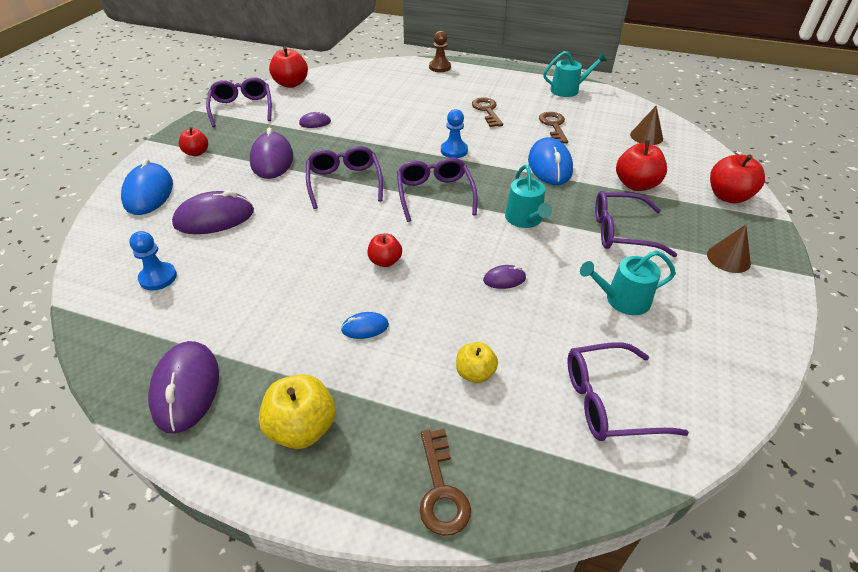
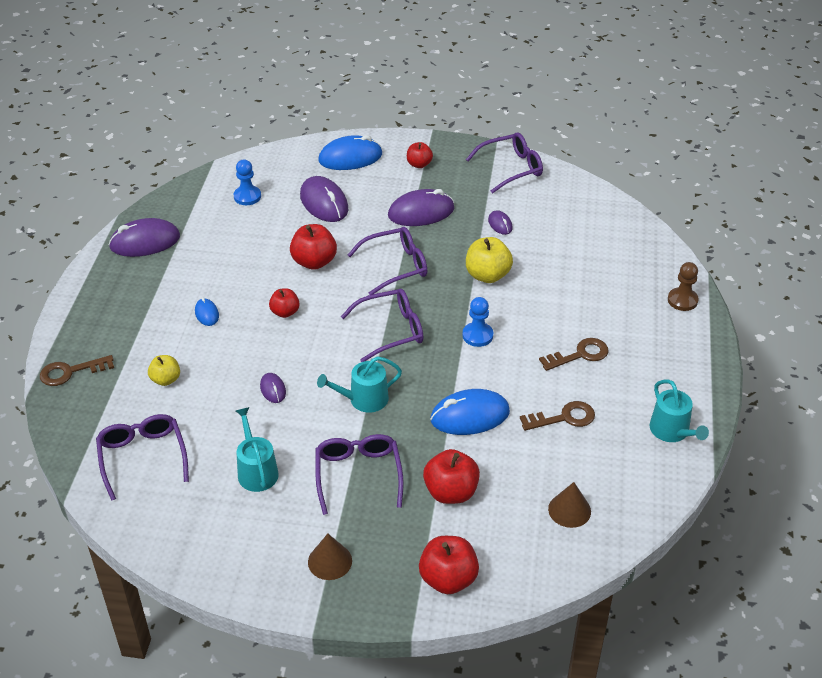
camera: 80 degrees right, 0 degrees up
yellow apple [259,374,336,449] -> yellow apple moved to [466,237,513,283]
red apple [269,46,308,88] -> red apple moved to [290,224,337,270]

